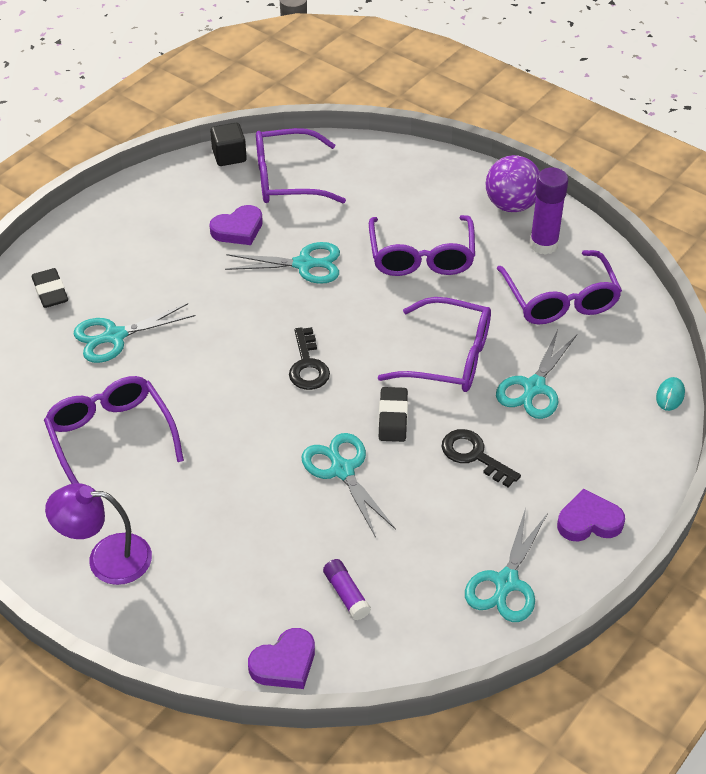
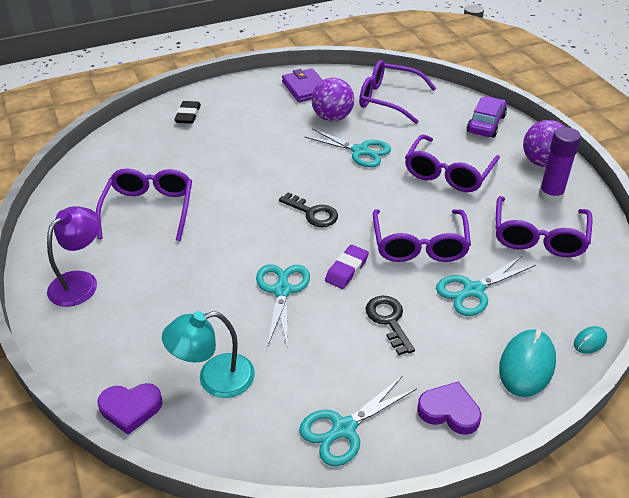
camera: 30 degrees right, 5 degrees down
purple lamp [45,483,152,585] -> purple lamp turned 90 degrees clockwise [47,206,100,307]
turquoise scissors [73,303,196,363] -> none
purple heart [209,205,263,245] -> purple ball [311,78,354,121]
black cube [210,123,247,166] -> none
black key [289,327,330,390] -> black key turned 75 degrees counterclockwise [279,193,338,227]
purple glue stick [323,559,371,620] -> turquoise lamp [162,311,255,398]
purple glasses [378,297,491,392] -> purple glasses turned 45 degrees clockwise [373,209,471,262]
black eraser [379,387,408,442] -> purple eraser [325,245,369,289]
none -> purple wallet [282,68,323,102]
none -> purple car [467,96,507,138]
none -> turquoise mouse [499,329,556,397]

